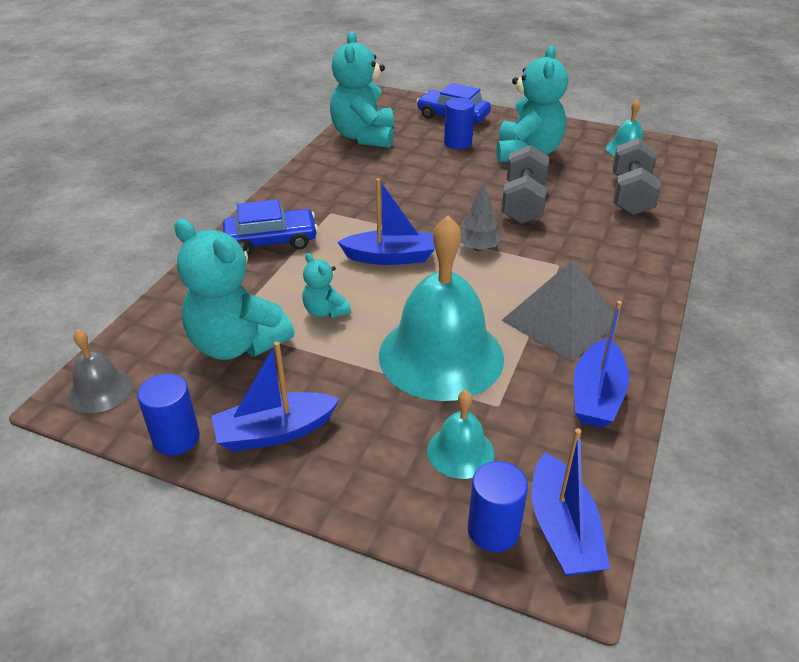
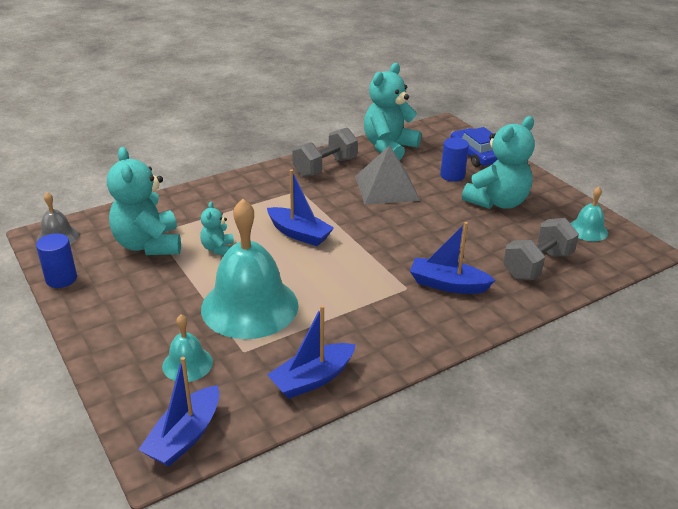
camera: 35 degrees right, 5 degrees down
blue boat [212,342,339,451] -> blue boat moved to [410,222,496,294]
blue car [223,199,318,255] -> none
grey tree [461,184,501,251] -> none
blue cylinder [468,461,528,552] -> none
grey dumbbell [501,145,549,224] -> grey dumbbell moved to [292,128,358,177]
grey pyramid [502,260,621,362] -> grey pyramid moved to [355,145,420,205]

